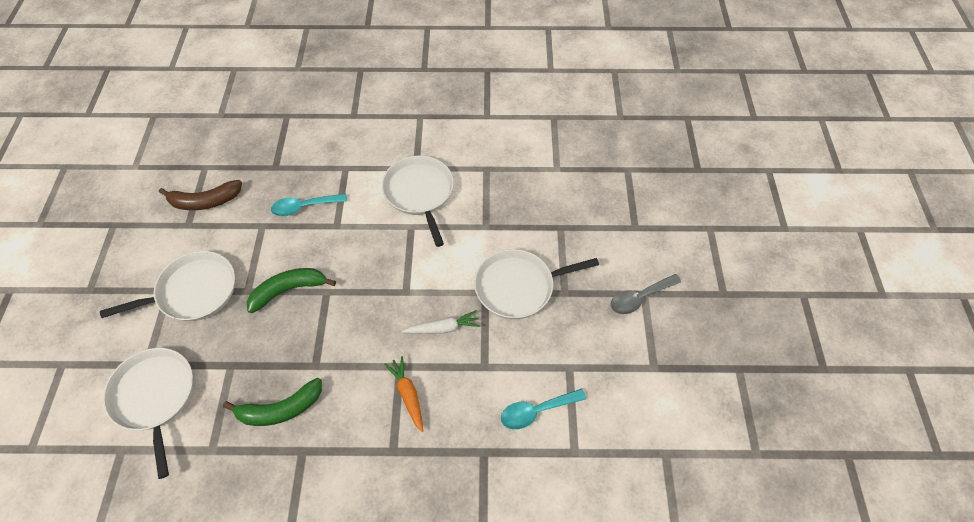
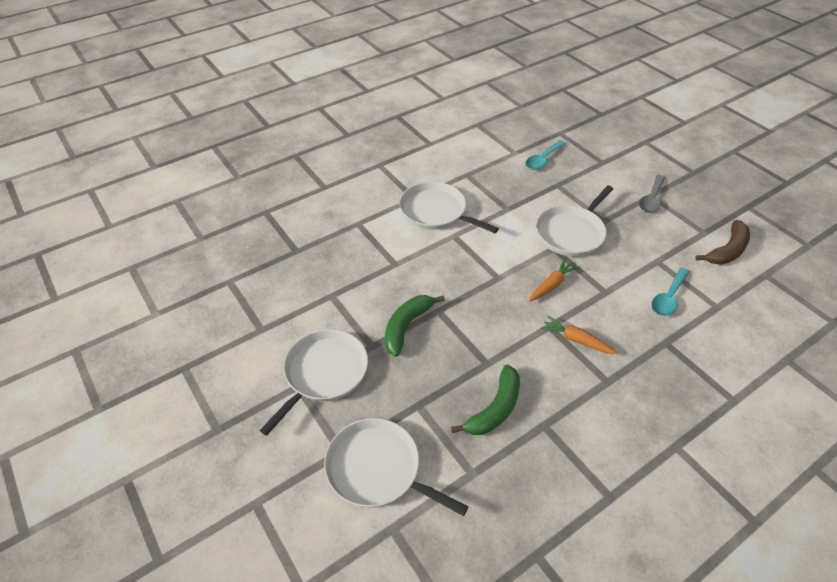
camera: 35 degrees left, 10 degrees down
brown banana [159,180,242,210] -> brown banana moved to [695,220,750,265]
turquoise spoon [271,194,347,216] -> turquoise spoon moved to [525,140,566,170]
white carrot [402,310,480,334] -> orange carrot [529,259,579,302]

